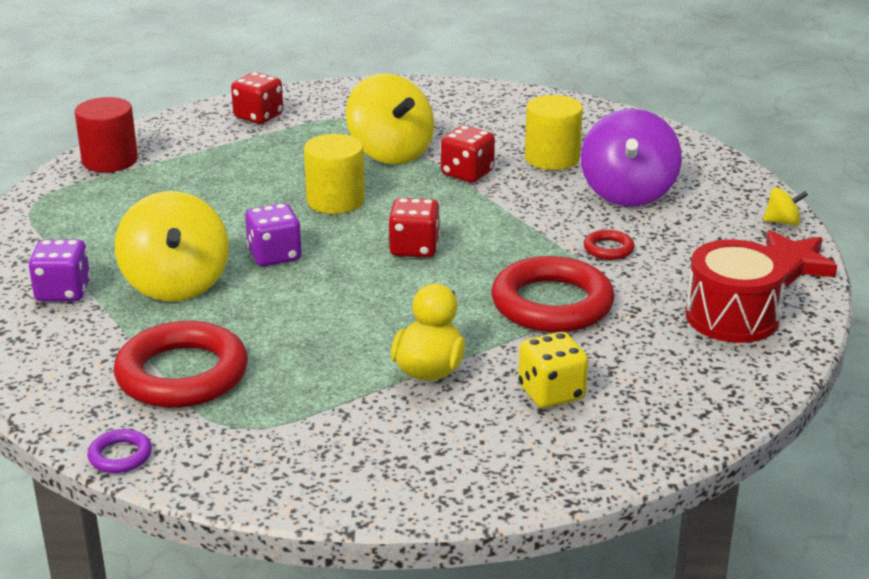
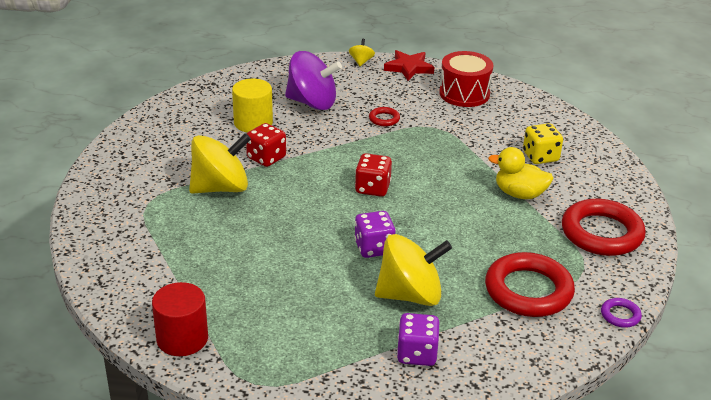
camera: 85 degrees left, 5 degrees up
red dice [231,72,283,124] -> none
yellow cylinder [304,134,365,214] -> none
red ring [491,256,615,332] -> red ring moved to [562,199,646,256]

